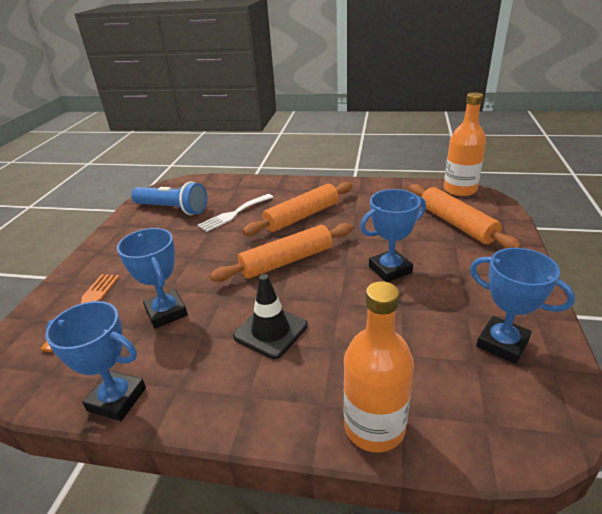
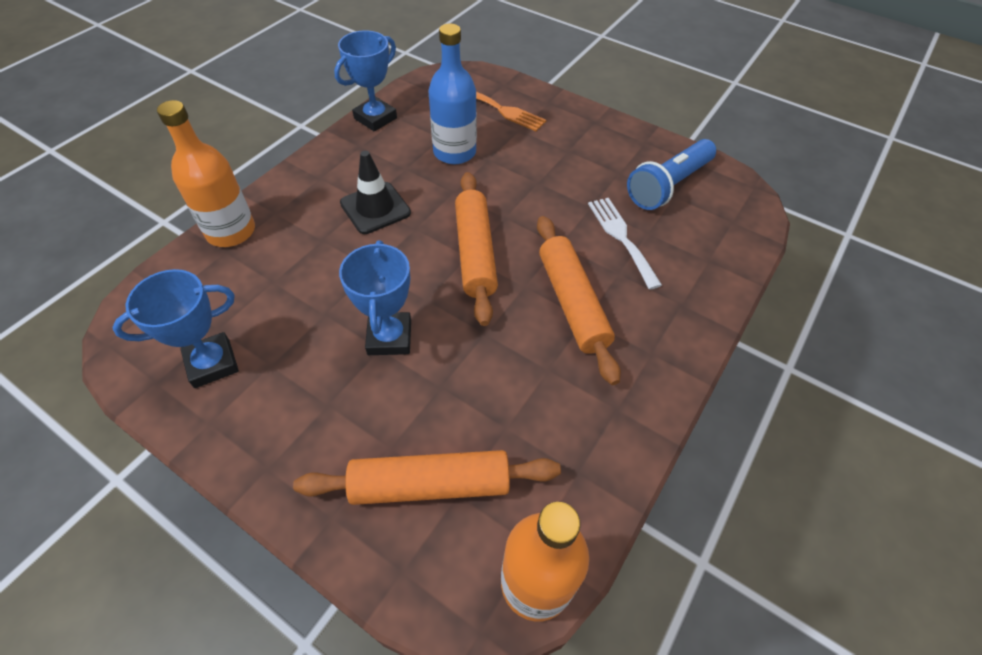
camera: 110 degrees right, 20 degrees up
blue trophy [117,228,188,328] -> blue bottle [428,24,477,164]

